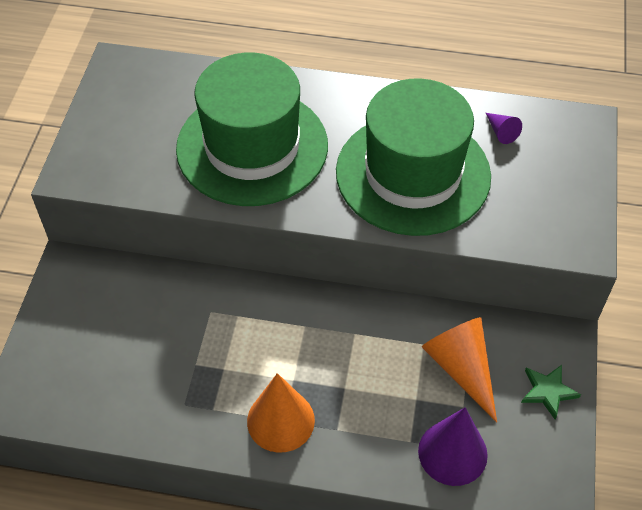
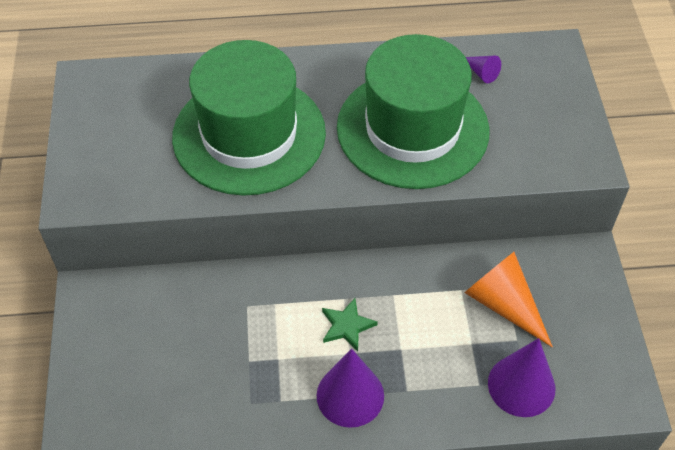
camera: 15 degrees left, 0 degrees up
orange cone [247,373,315,453] -> purple cone [317,349,384,428]
green star [521,365,581,420] -> green star moved to [322,298,378,351]

